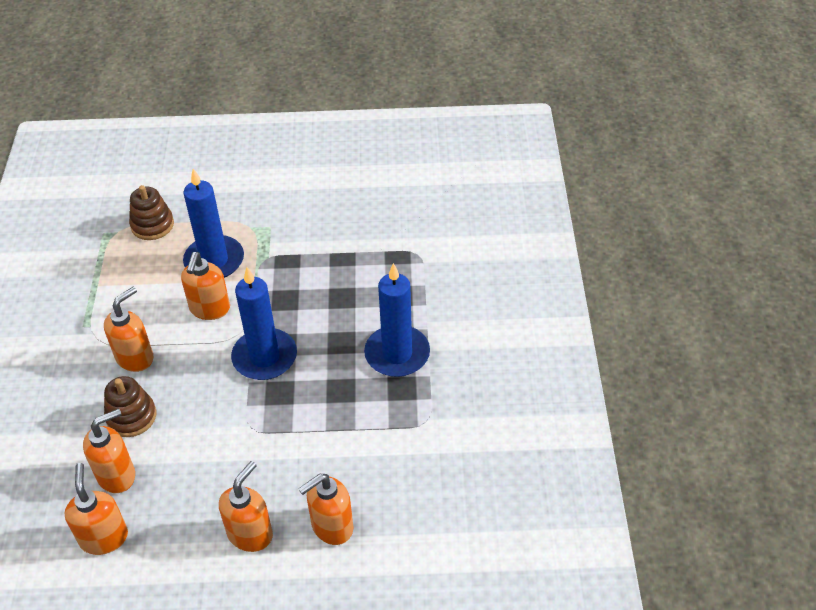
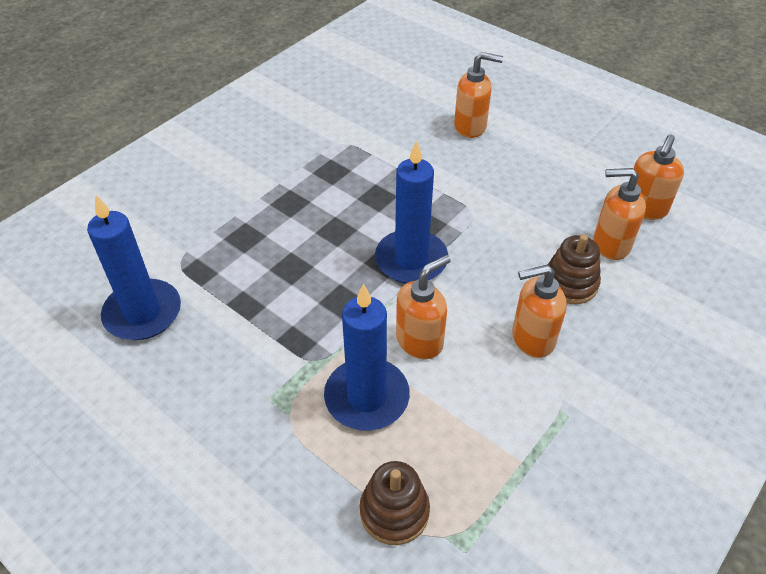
camera: 140 degrees left, 0 degrees up
orange soap dispenser [219,461,273,552] -> none
blue candle [364,263,430,377] -> blue candle moved to [87,195,181,340]

